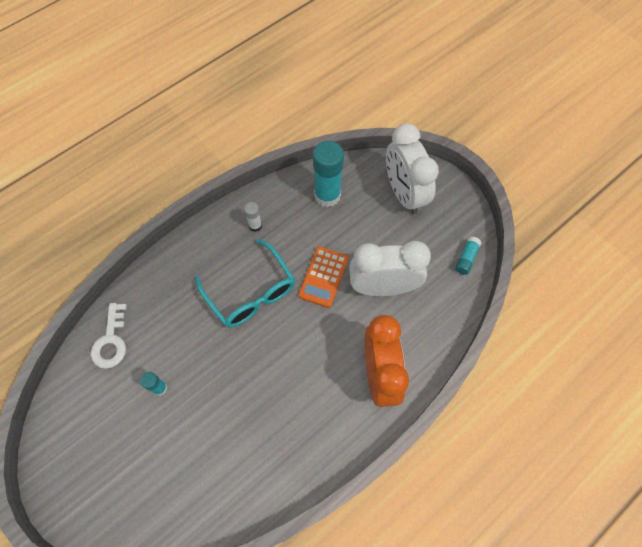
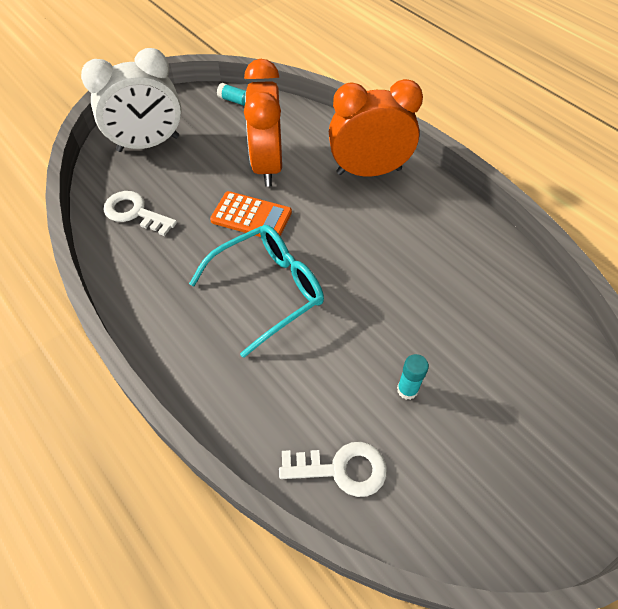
camera: 90 degrees left, 10 degrees down
white glue stick [244,202,262,232] -> none
turquoise glue stick [313,141,344,207] -> white key [103,191,177,236]
white clock [349,241,431,296] -> orange clock [244,59,282,187]

